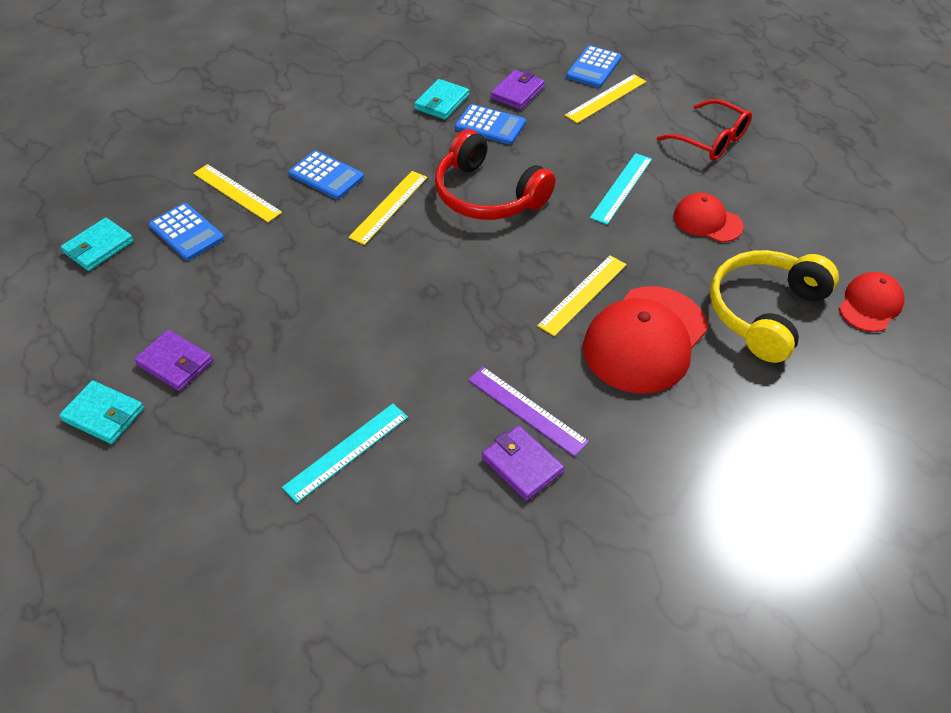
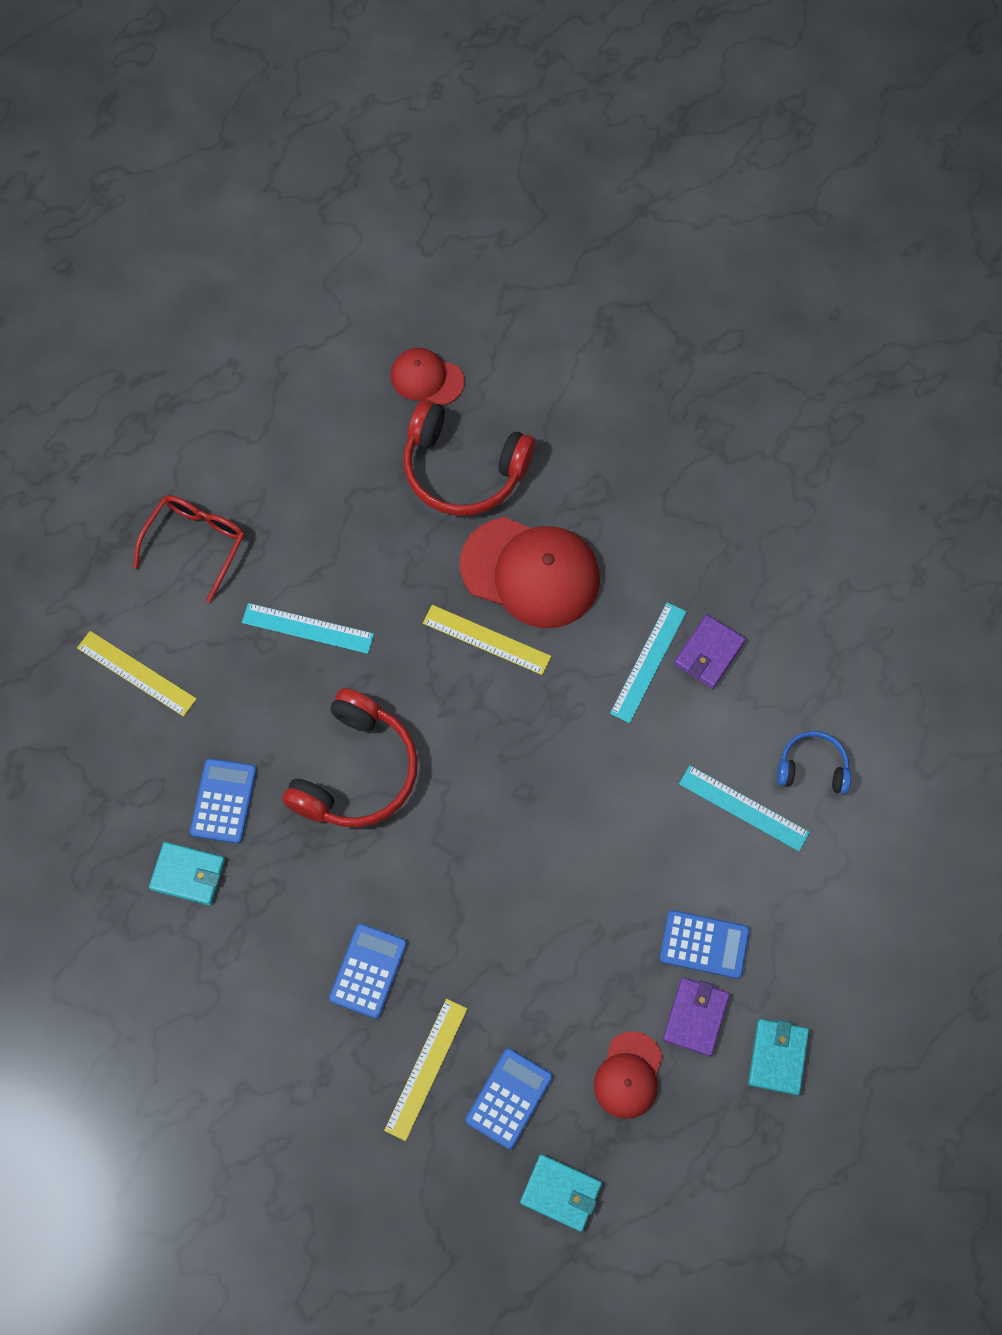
camera: 105 degrees left, 20 degrees up
yellow ruler [348,171,427,245] -> none
purple ruler [468,367,589,457] -> turquoise ruler [610,602,687,723]
purple wallet [491,70,545,110] -> none
blue calculator [566,45,622,88] -> blue calculator moved to [660,910,750,979]
red cap [674,193,743,242] -> red cap moved to [594,1031,663,1119]
yellow headphones [710,250,839,363] -> red headphones [404,400,535,516]
none -> blue headphones [777,731,851,794]

